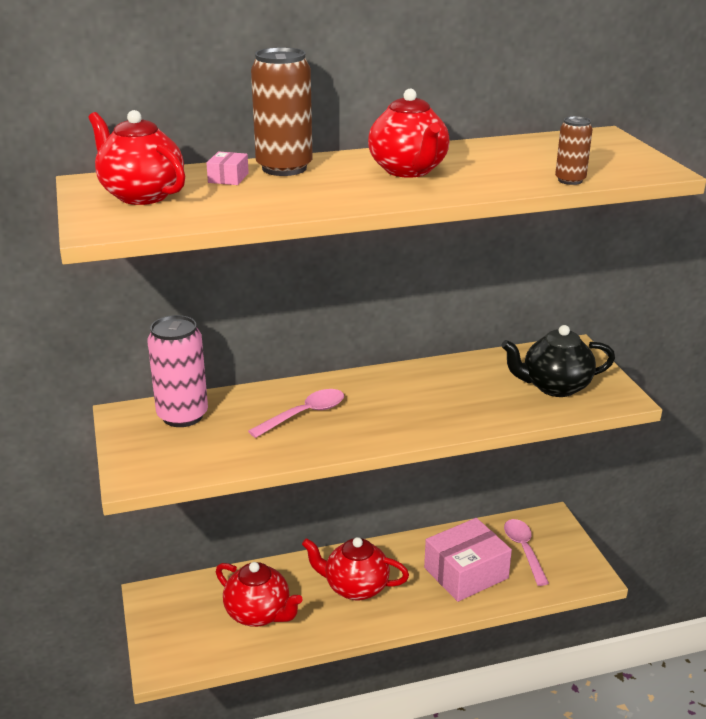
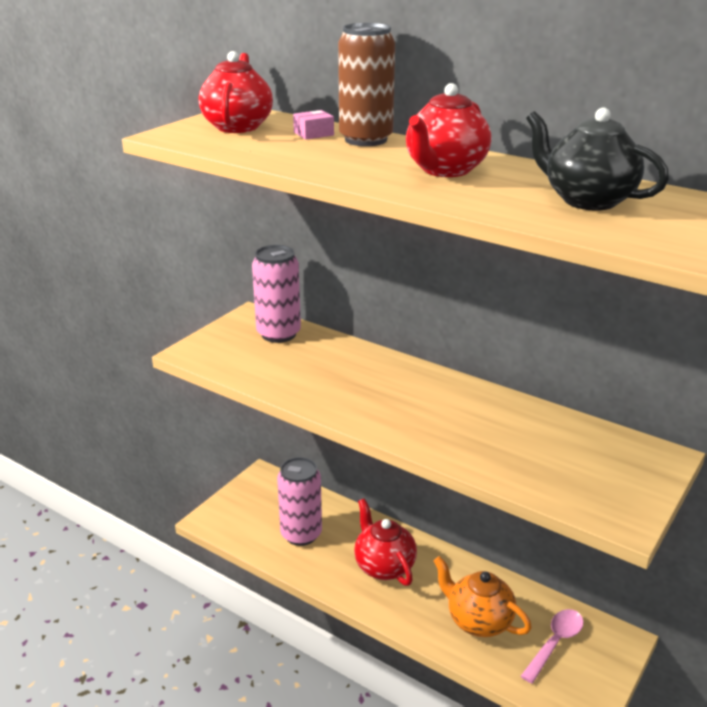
camera: 50 degrees right, 0 degrees up
red teapot [216,562,303,627] -> pink can [277,457,322,546]
pink spoon [248,389,344,438] -> none
pink box [424,518,512,602] -> orange teapot [433,556,532,637]
black teapot [501,325,615,397] -> black teapot moved to [526,108,669,211]
brown can [555,116,593,185] -> none

